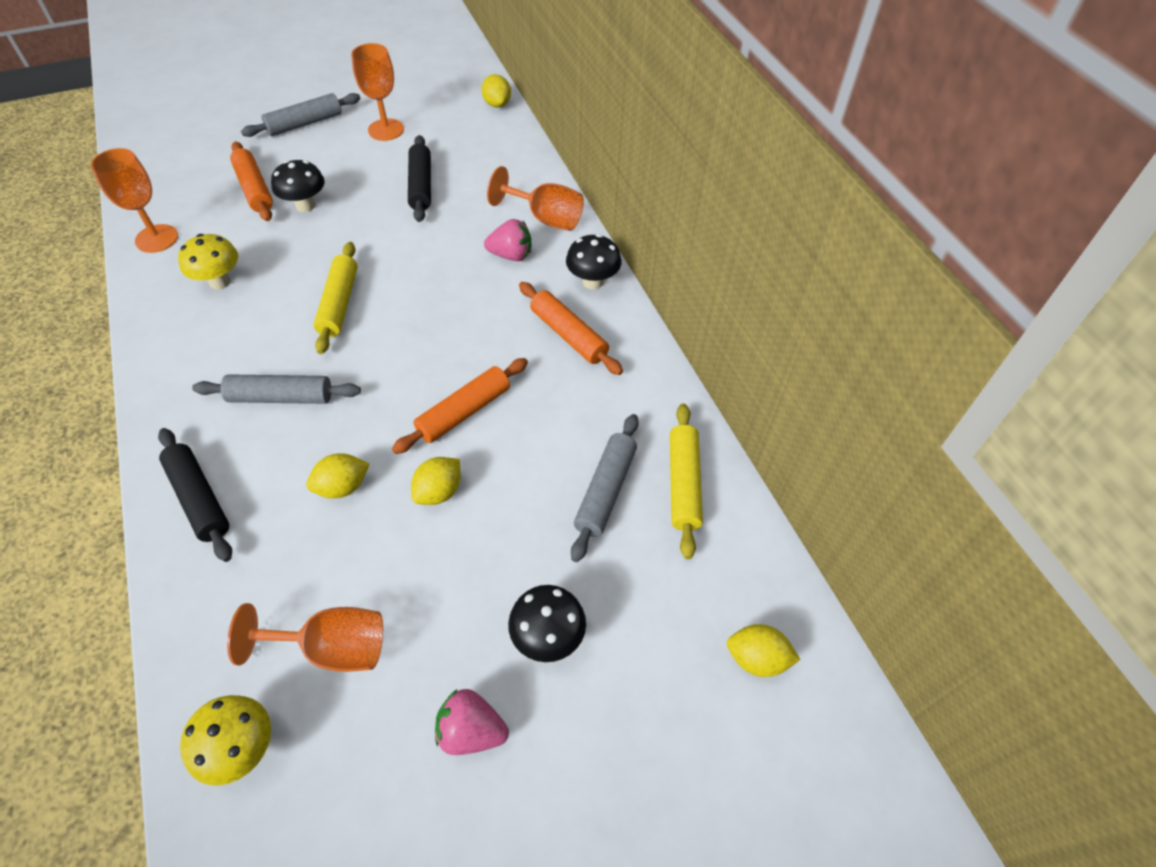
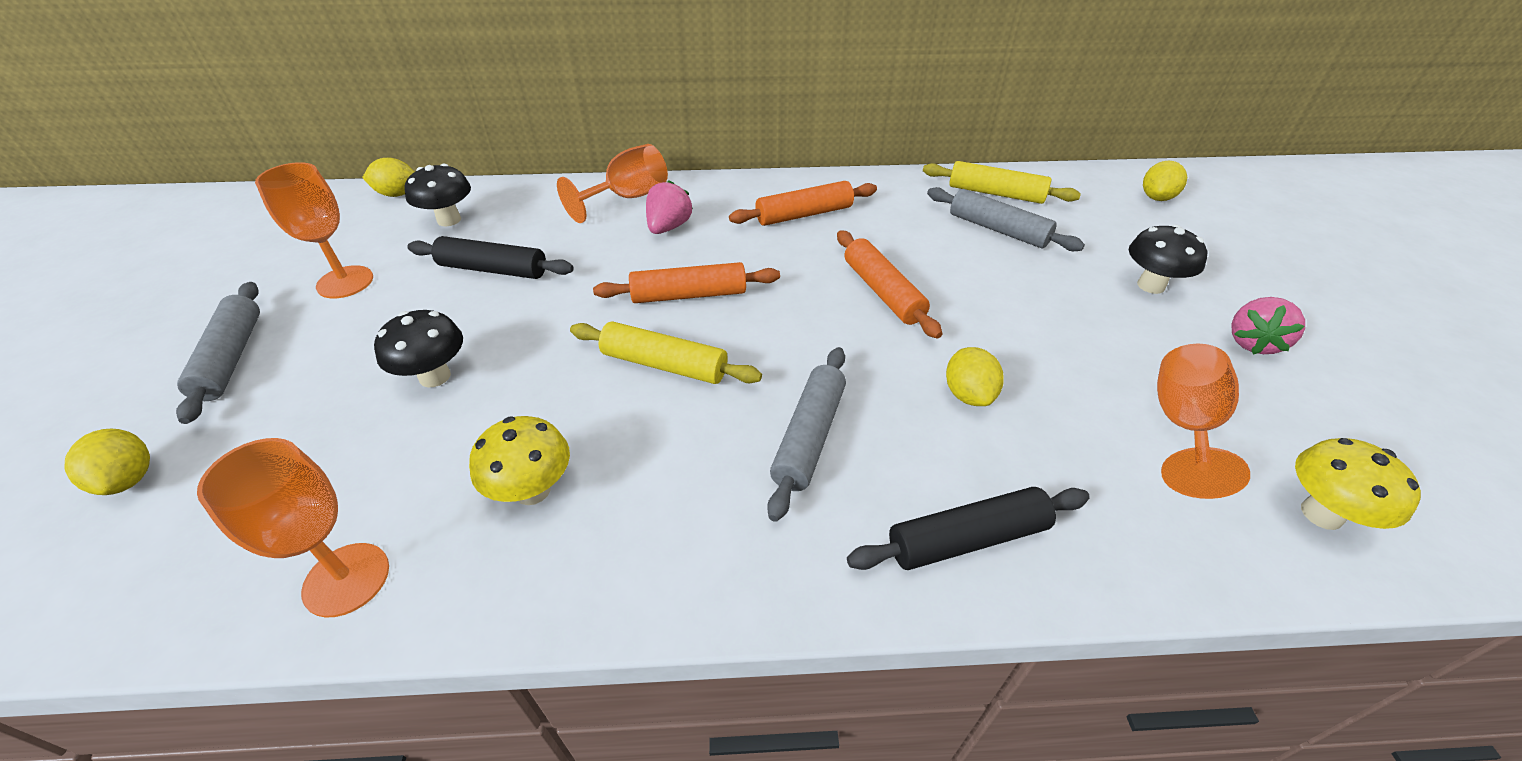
camera: 70 degrees left, 10 degrees down
orange rolling pin [230,141,273,221] -> orange rolling pin moved to [593,262,780,303]
yellow lemon [411,457,461,505] -> yellow lemon moved to [65,428,150,495]
black mushroom [566,234,622,290] -> black mushroom moved to [404,164,471,227]

